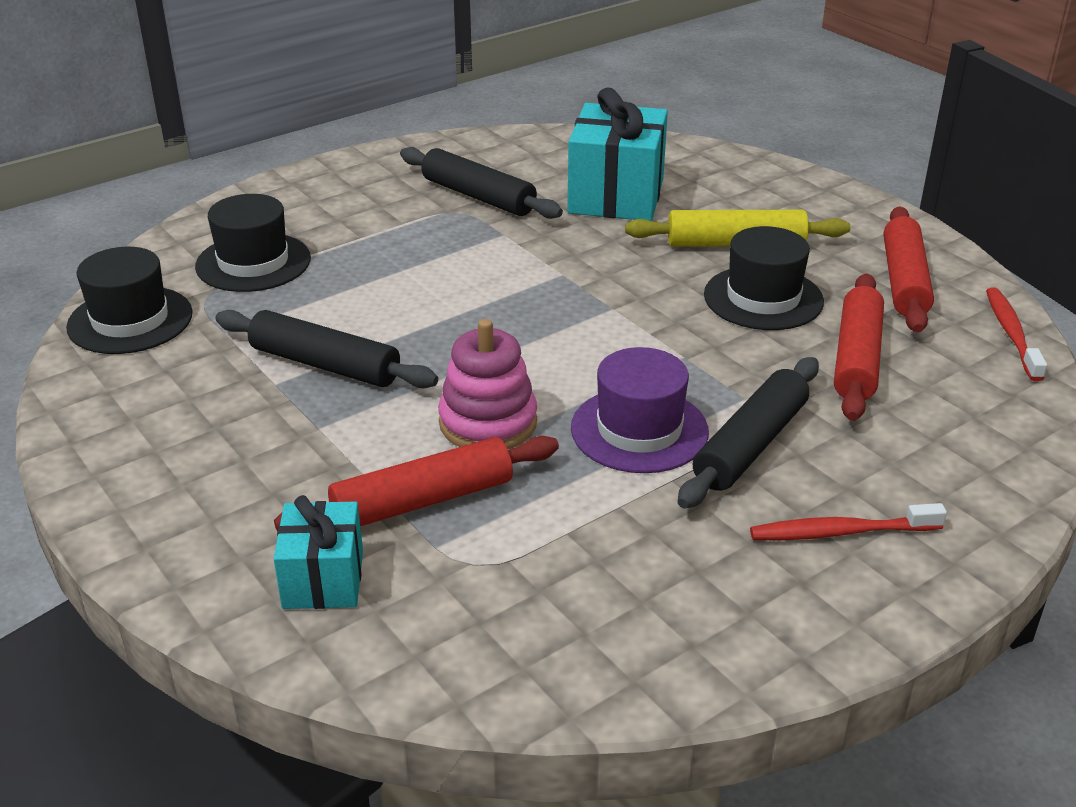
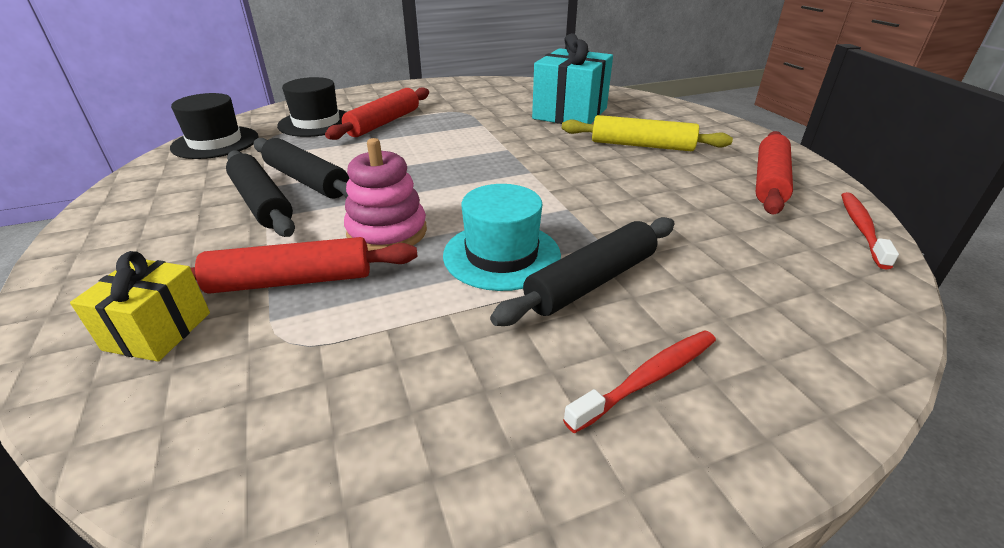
camera: 15 degrees right, 0 degrees up
turquoise gift [274,495,363,609] -> yellow gift [70,251,210,362]
black rolling pin [400,147,563,219] -> black rolling pin moved to [226,150,295,237]
purple hat [571,347,709,473] -> turquoise hat [443,184,561,291]
black hat [704,226,824,330] -> none
red toothbrush [750,503,947,540] -> red toothbrush turned 135 degrees clockwise [563,330,716,434]
red rolling pin [834,273,884,421] -> red rolling pin moved to [325,87,429,140]

